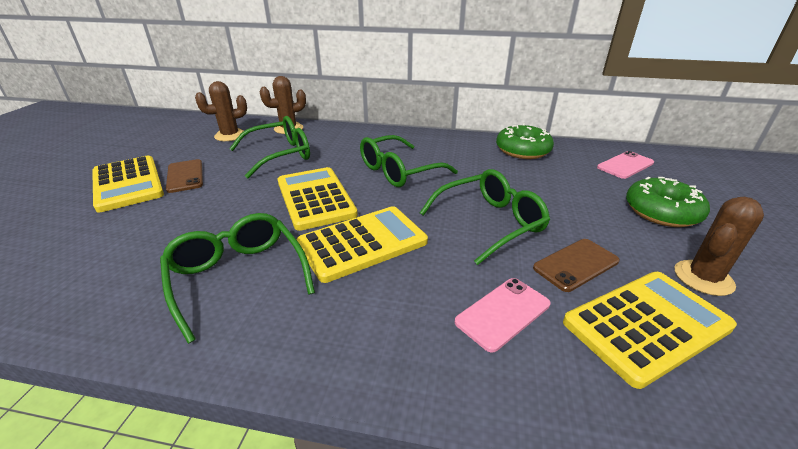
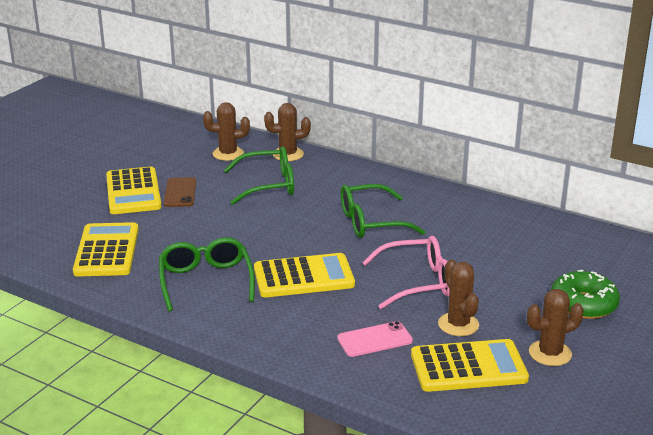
camera: 20 degrees right, 5 degrees down
yellow calculator [278,167,358,231] -> yellow calculator moved to [73,222,139,276]
green glasses [420,169,550,265] -> pink glasses [362,236,449,309]
green donut [496,124,554,159] -> none
brown phone [533,239,620,292] -> brown cactus [438,259,479,336]
pink phone [597,151,654,179] -> none

